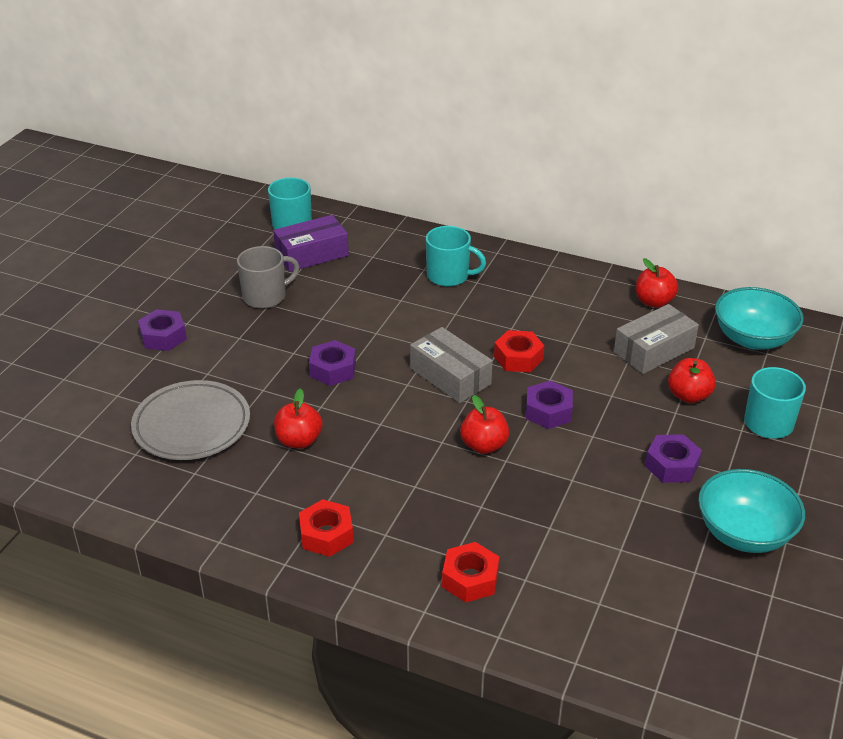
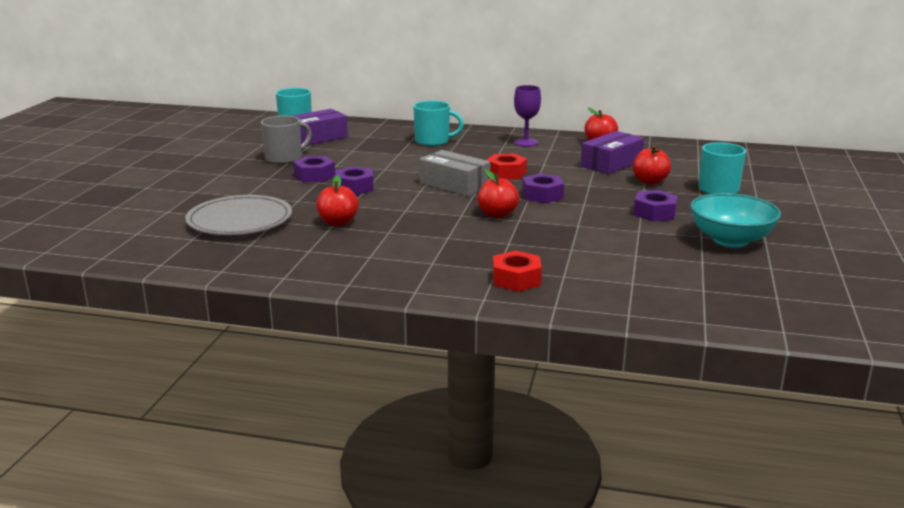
camera: 10 degrees left, 15 degrees down
purple nut [138,309,187,351] -> purple nut moved to [293,156,335,182]
red nut [299,499,354,557] -> none
grey box [614,304,699,374] -> purple box [581,131,644,174]
turquoise bowl [715,287,803,350] -> none
none -> purple goblet [514,85,541,147]

